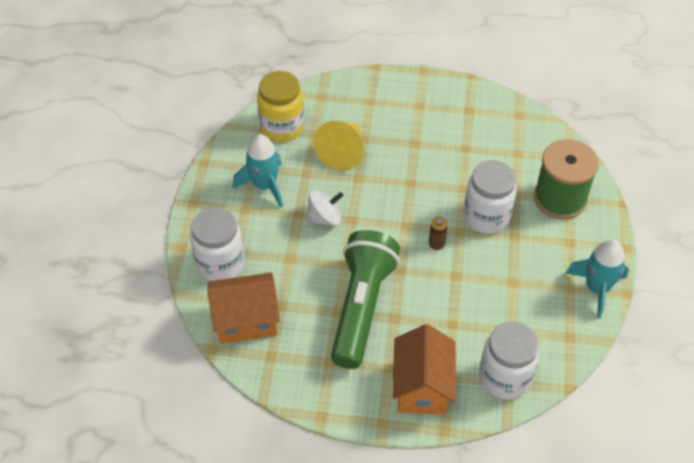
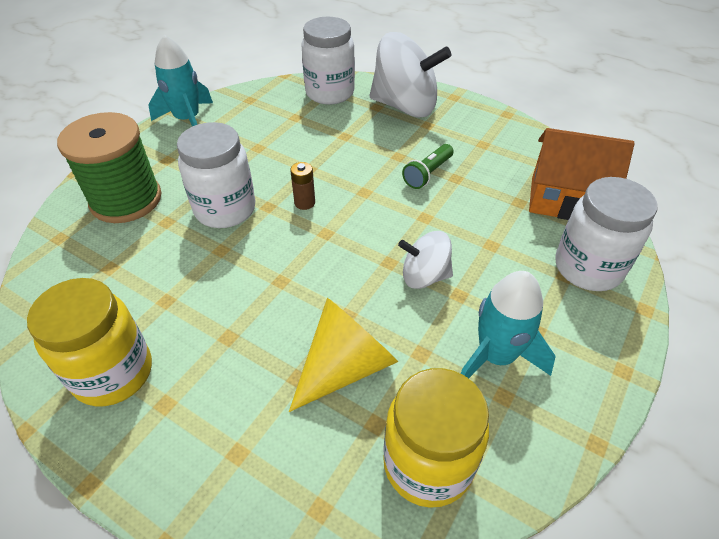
camera: 155 degrees left, 5 degrees down
green flashlight [331,230,400,369] -> green flashlight [402,144,453,189], size x0.42
orange house [392,324,456,415] -> white spinning top [369,32,451,118]
none -> yellow jar [27,278,152,406]

